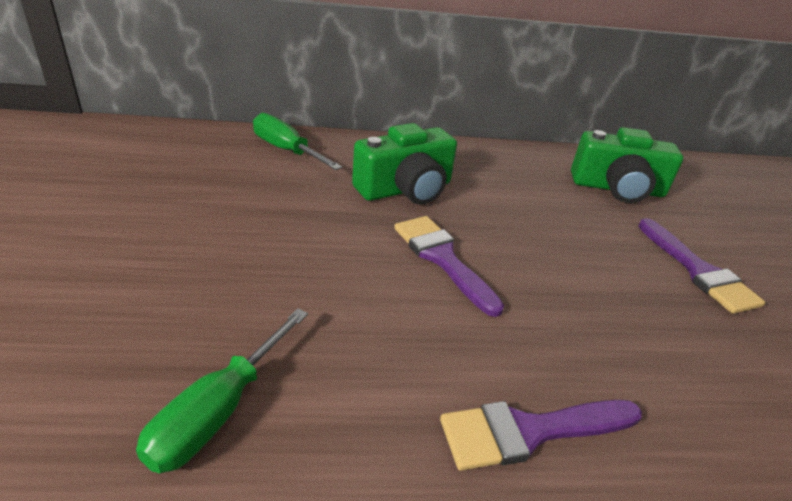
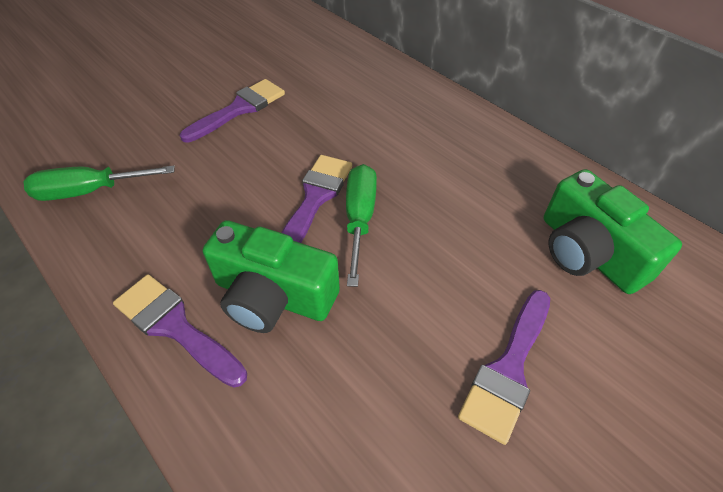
camera: 55 degrees right, 15 degrees up
green screwdriver [253,113,342,170] -> green screwdriver moved to [346,164,377,287]
green camera [352,123,457,205] -> green camera moved to [203,220,340,333]
none -> purple brush [180,79,285,143]

